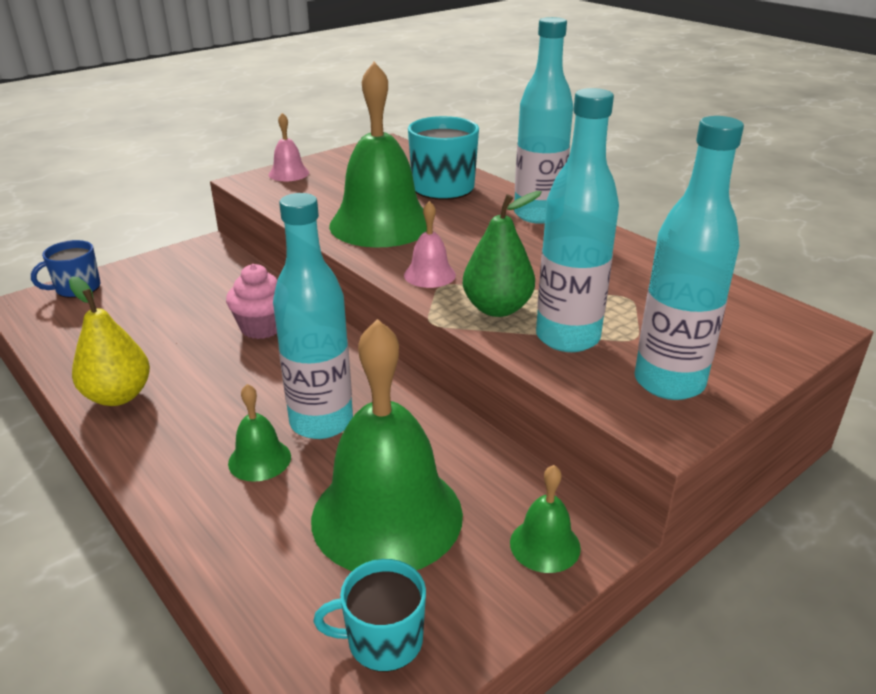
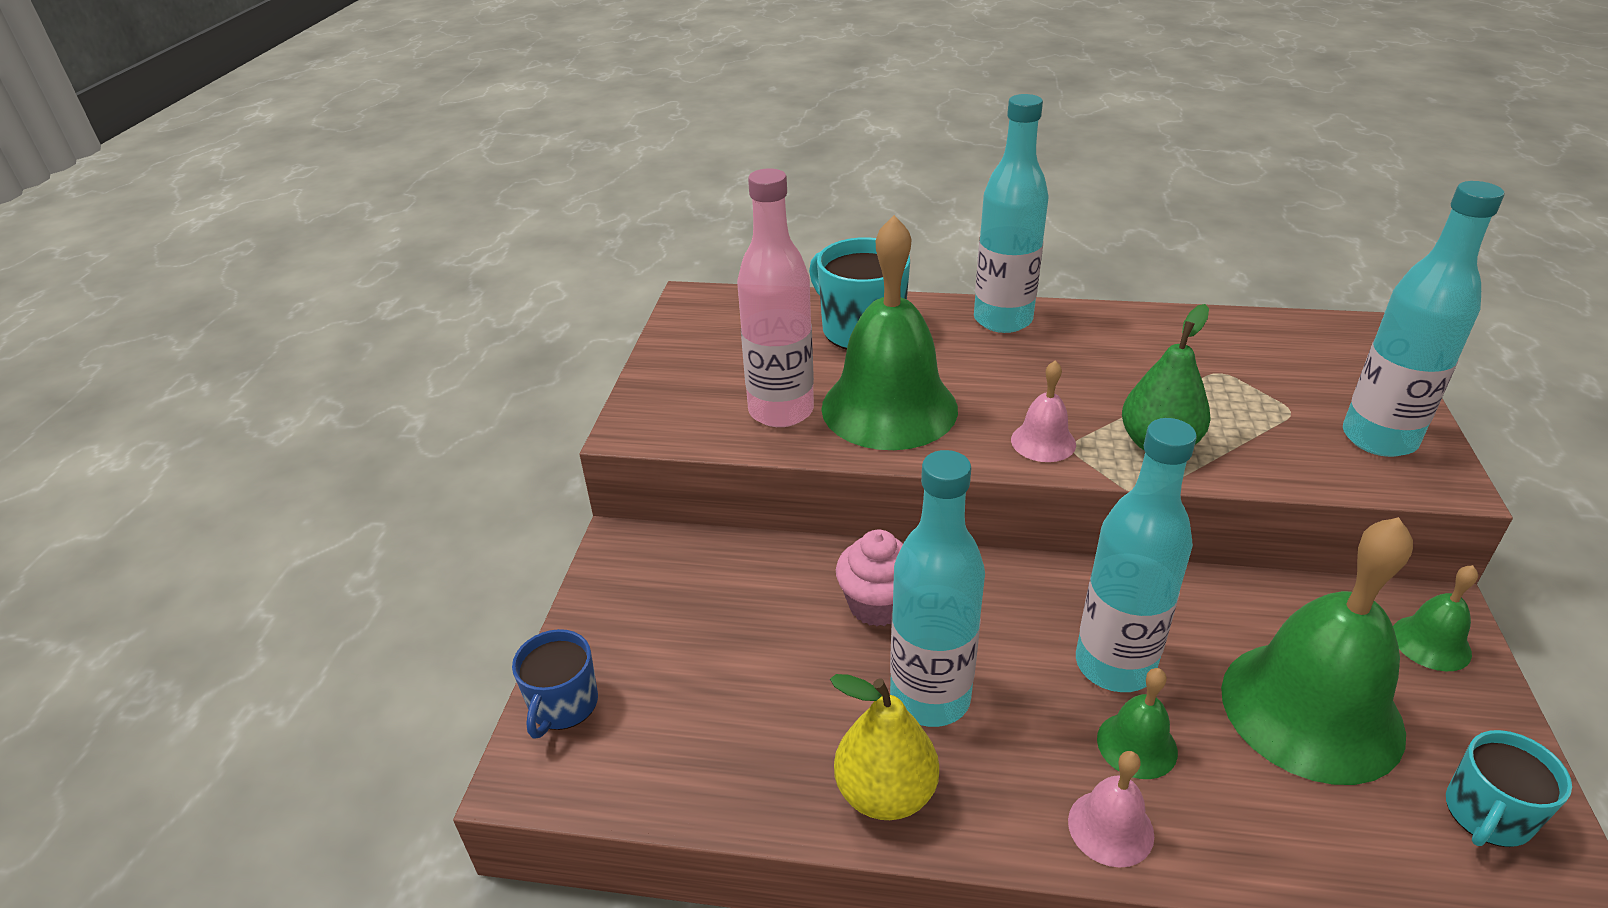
camera: 40 degrees left, 5 degrees up
pink bell [269,113,309,181] -> pink bell moved to [1068,751,1154,868]
turquoise bottle [536,88,619,352] -> turquoise bottle moved to [890,450,985,727]
none -> pink bottle [737,169,814,427]

